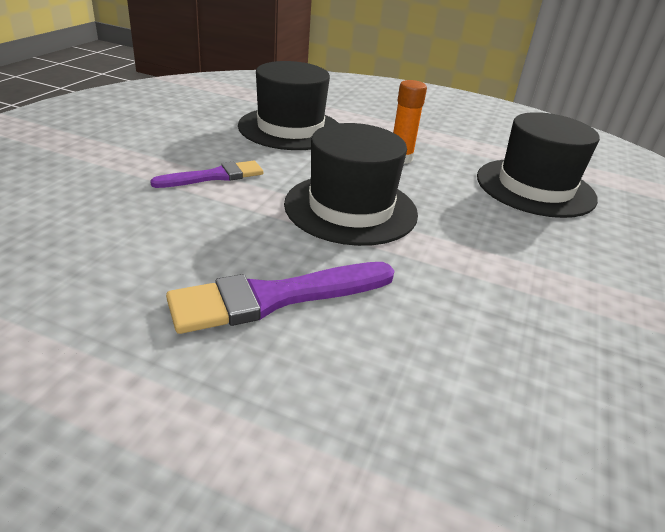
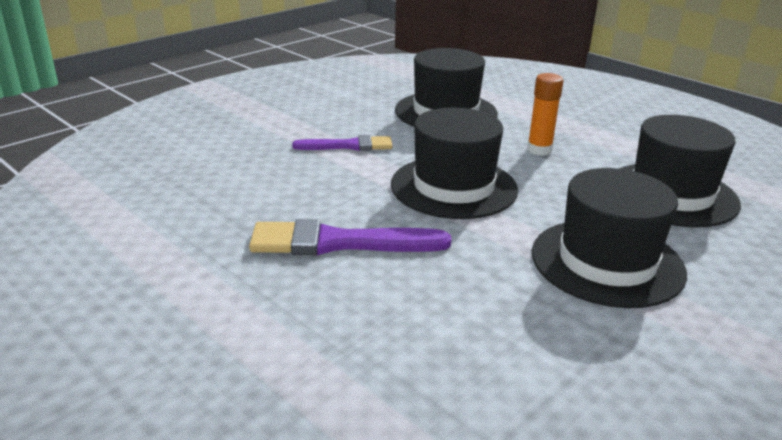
camera: 25 degrees right, 5 degrees down
none -> black hat [532,168,687,308]

